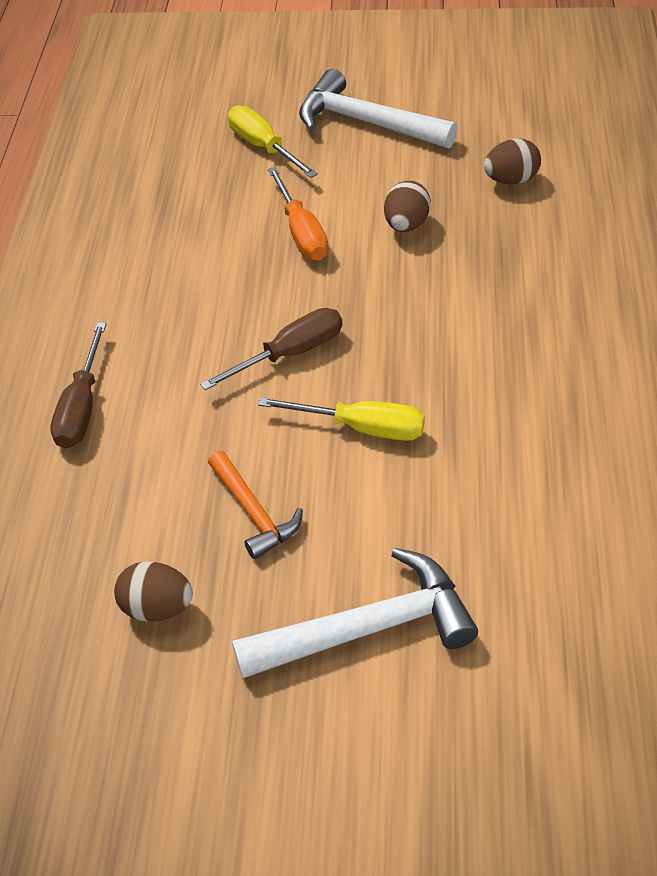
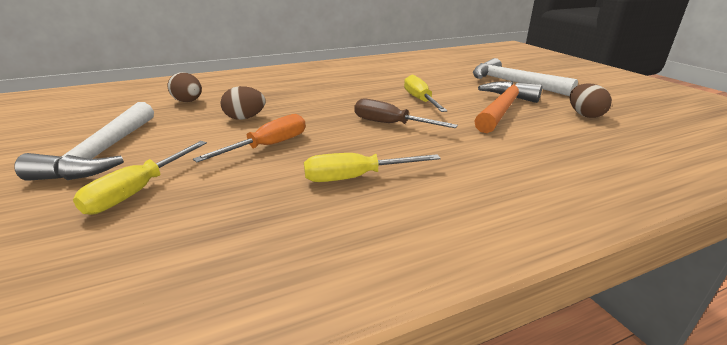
camera: 120 degrees left, 20 degrees down
brown screwdriver [50,322,106,449] -> none
orange hammer [208,451,303,559] -> orange hammer [475,81,542,133], size x1.65
none -> yellow screwdriver [304,153,441,182]

